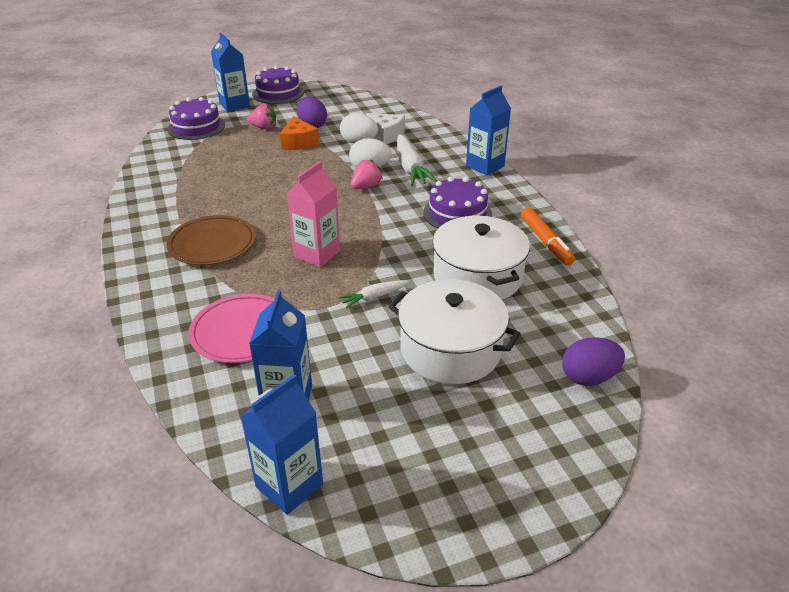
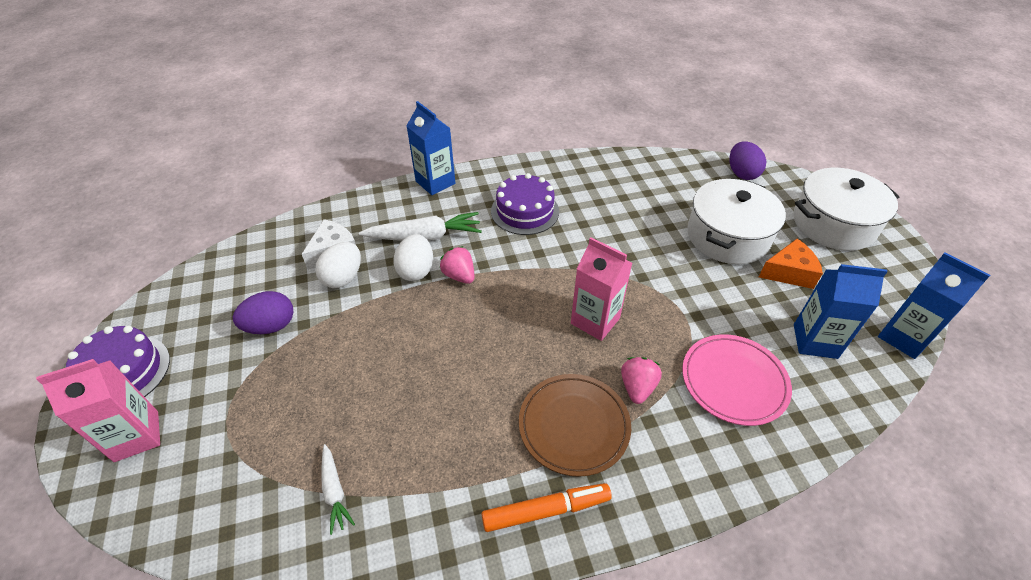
camera: 85 degrees left, 10 degrees up
purple cake [167,97,225,140] -> none
blue carton [211,33,250,112] -> pink carton [36,359,160,462]
pink strawberry [247,104,276,129] -> pink strawberry moved to [621,357,662,404]
orange cheese [280,116,319,150] -> orange cheese moved to [759,239,823,289]
white carrot [339,280,410,308] -> white carrot moved to [321,444,355,535]
white pot [432,216,530,300] -> white pot moved to [793,168,899,251]
orange marker [521,207,575,266] -> orange marker moved to [481,483,612,532]

